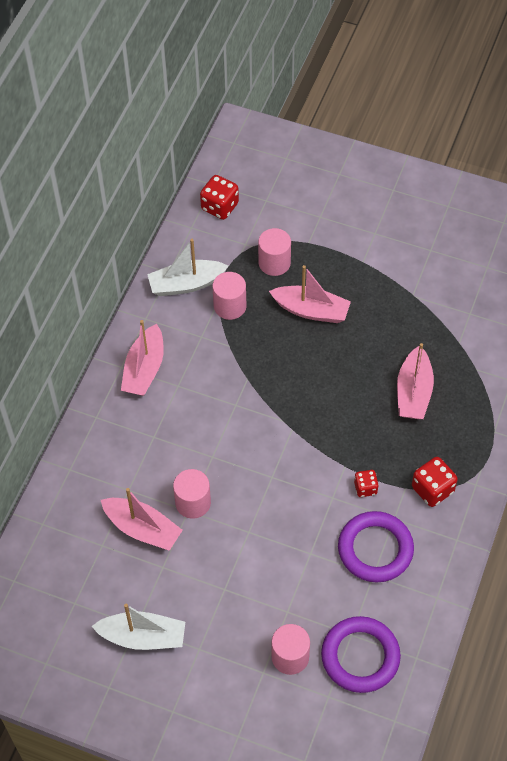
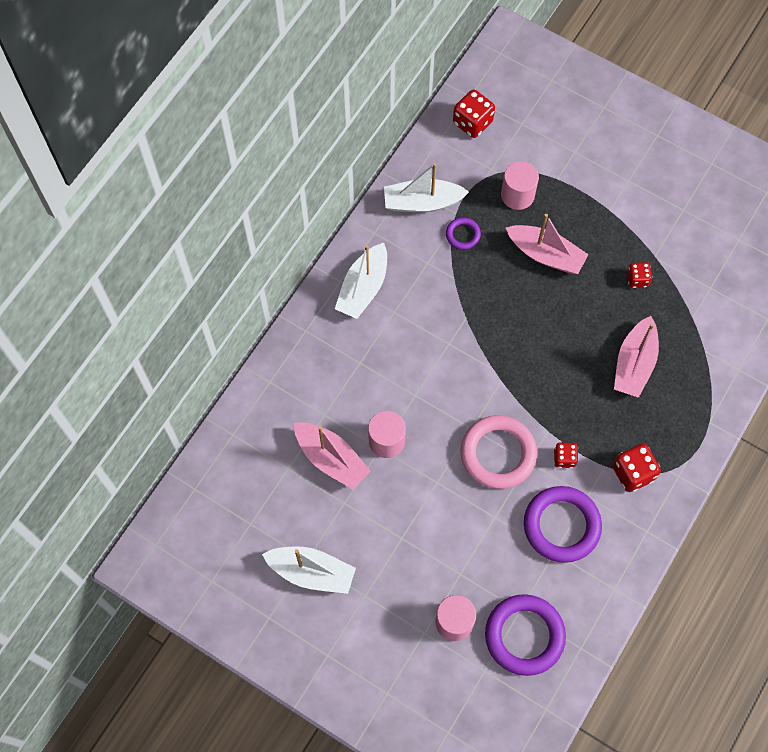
camera: 10 degrees right, 10 degrees up
pink boat [121,320,164,396] -> white boat [335,243,387,319]
pink cylinder [212,272,246,320] -> purple ring [446,217,481,250]
none -> pink ring [461,415,537,489]
none -> red dice [627,262,652,288]

